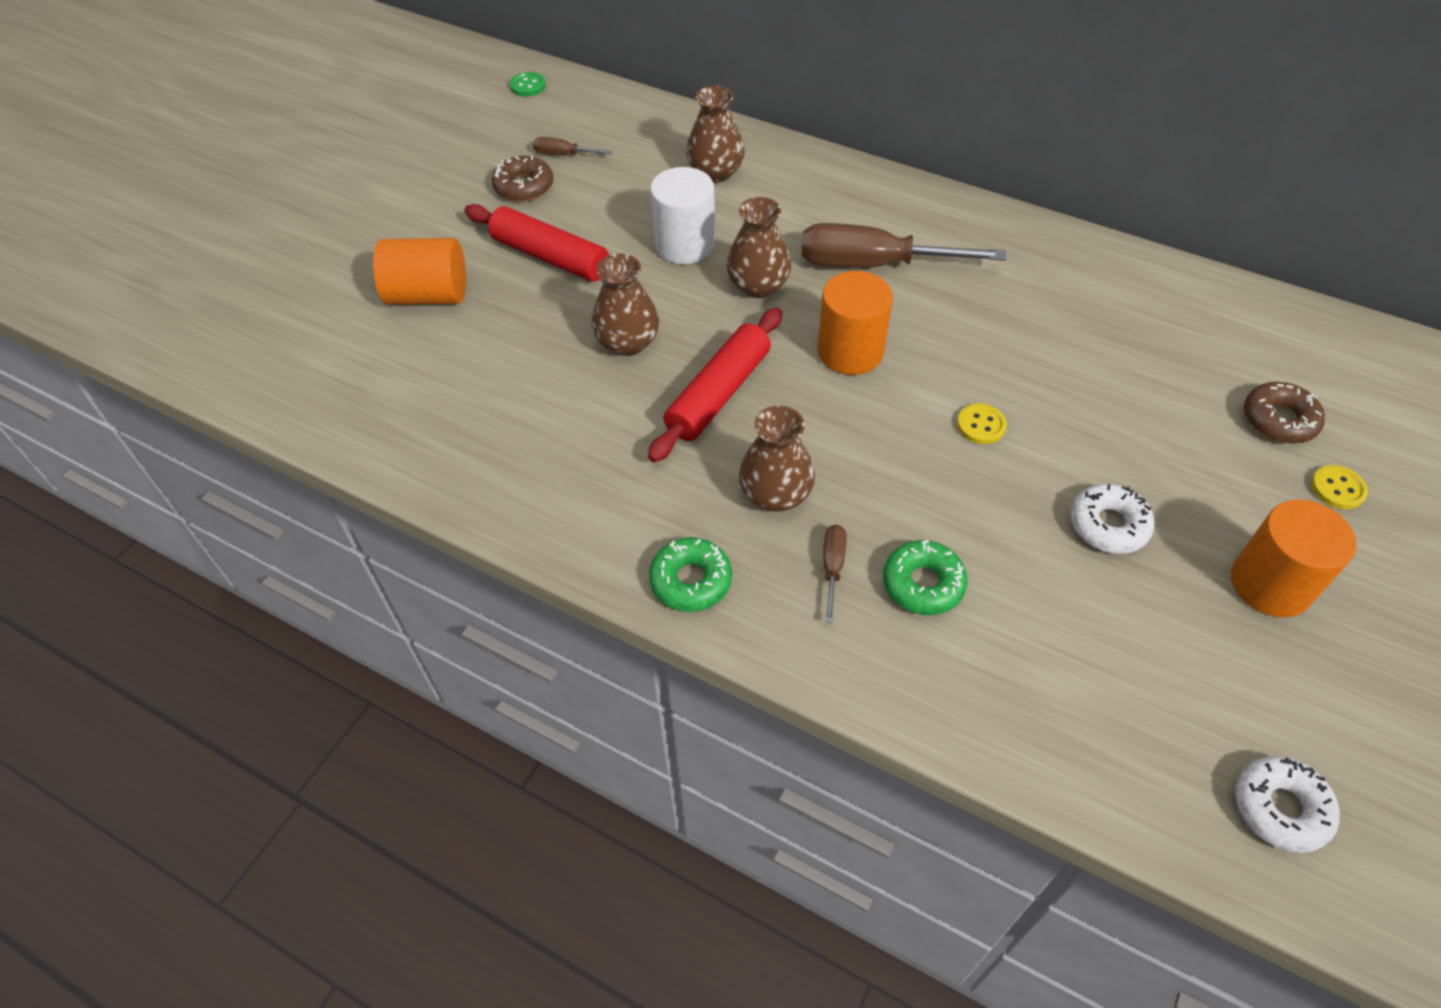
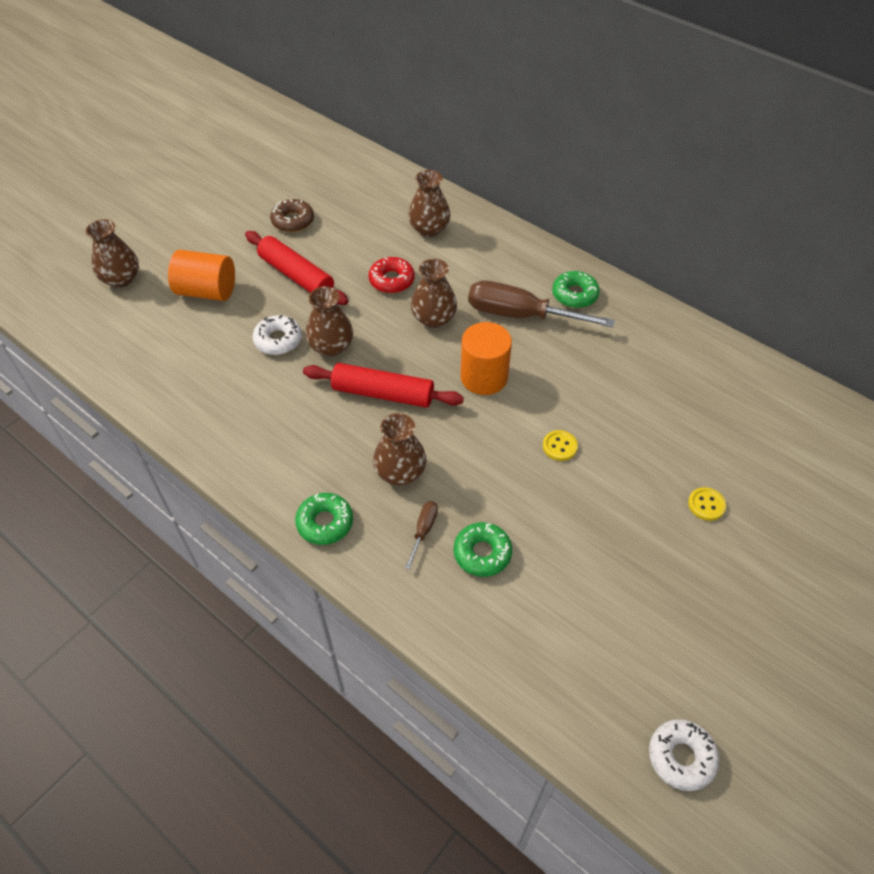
camera: 10 degrees right, 0 degrees up
green button [510,72,546,96] -> none
brown screwdriver [533,137,612,155] -> none
red rolling pin [648,308,782,462] -> red rolling pin turned 60 degrees clockwise [303,363,464,408]
white cylinder [650,167,715,264] -> red donut [368,257,415,293]
white donut [1070,484,1155,554] -> white donut moved to [252,315,302,355]
orange cylinder [1231,500,1356,617] -> none
brown donut [1244,382,1325,444] -> none
yellow button [1311,465,1368,509] -> yellow button moved to [688,487,726,521]
none -> brown vase [86,219,139,288]
none -> green donut [552,271,600,308]

